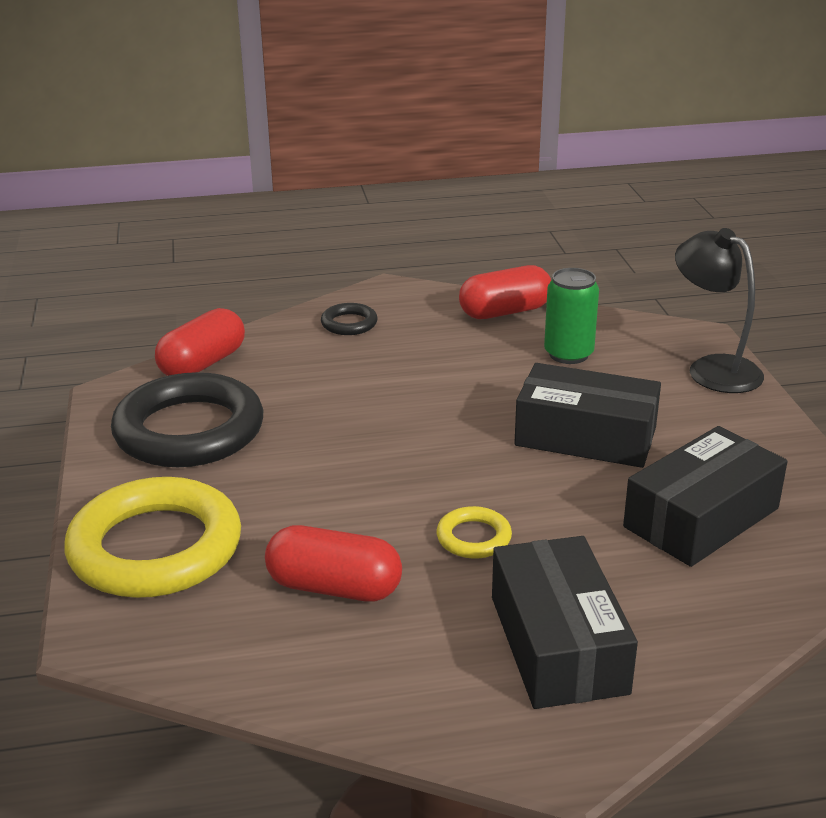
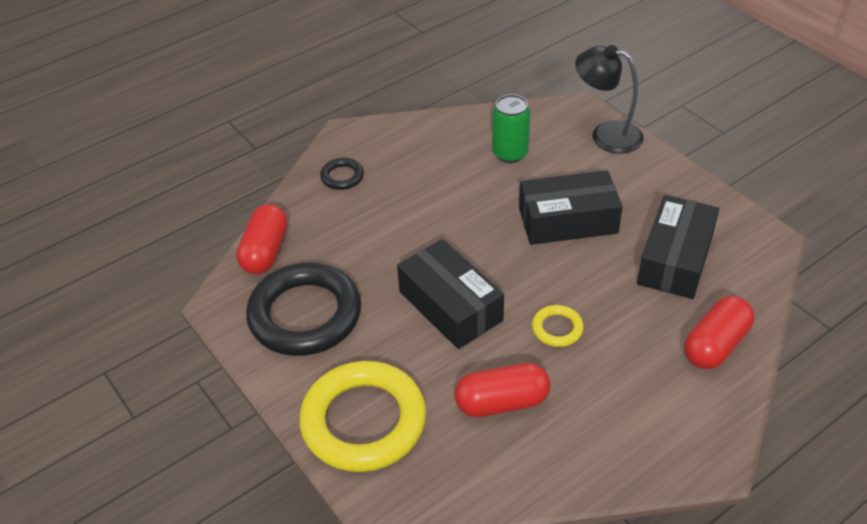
camera: 25 degrees left, 15 degrees up
red capsule [459,265,551,319] -> red capsule moved to [684,296,754,369]
black box [492,536,638,709] -> black box moved to [397,239,504,349]

